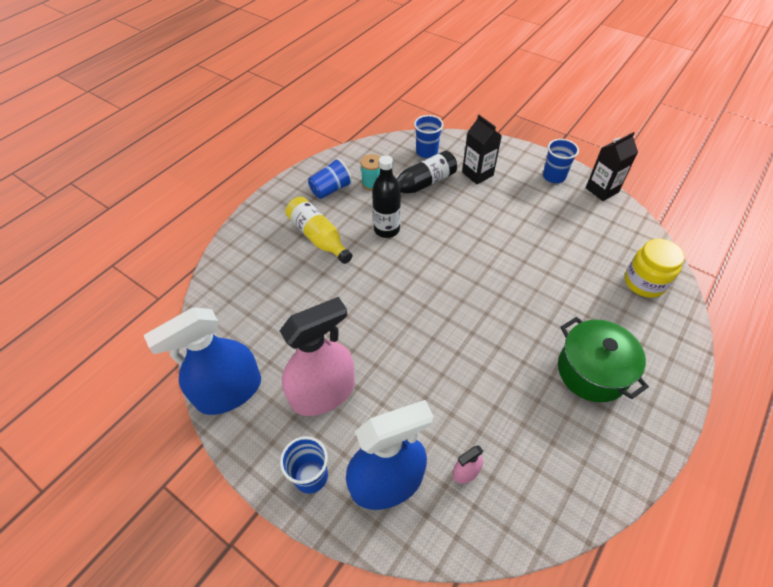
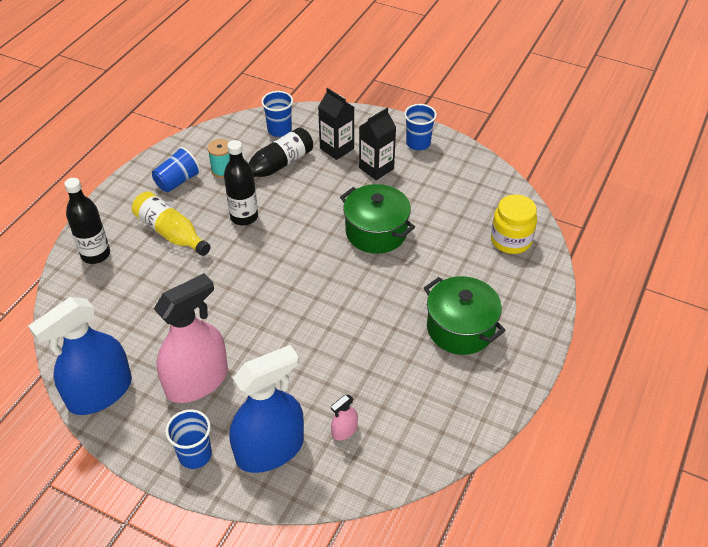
camera: 10 degrees left, 5 degrees down
black carton [586,132,638,201] -> black carton moved to [359,108,396,180]
none -> black bottle [64,178,110,264]
none -> green pot [340,184,415,254]

